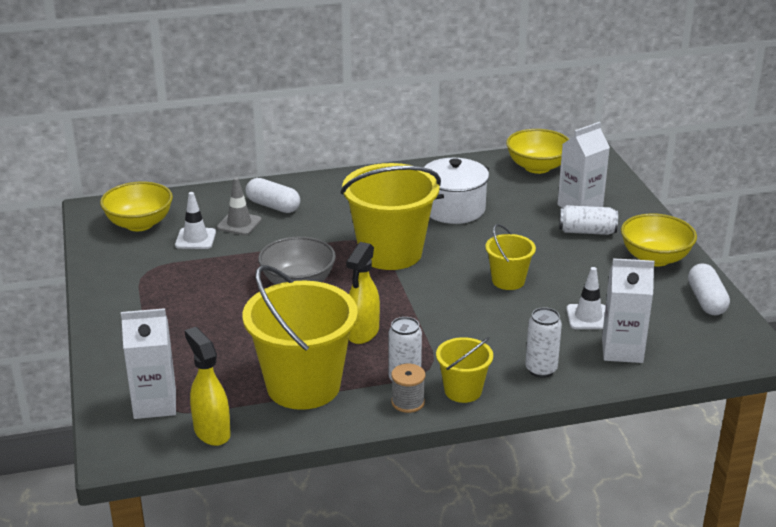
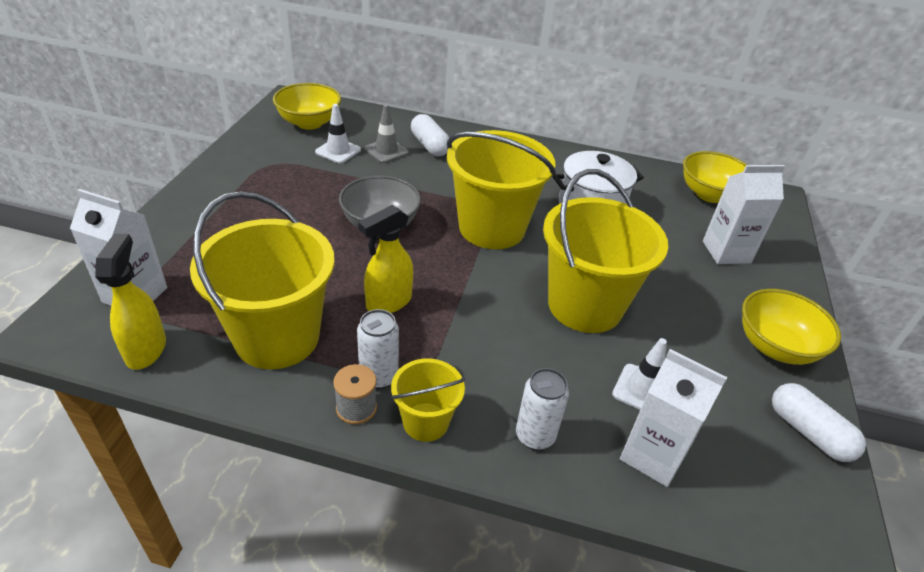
camera: 25 degrees right, 10 degrees up
yellow bucket [485,224,536,290] -> yellow bucket [543,169,668,333], size x1.98
white can [559,205,618,235] -> none
white capsule [688,263,730,315] -> white capsule turned 60 degrees counterclockwise [772,383,866,462]

